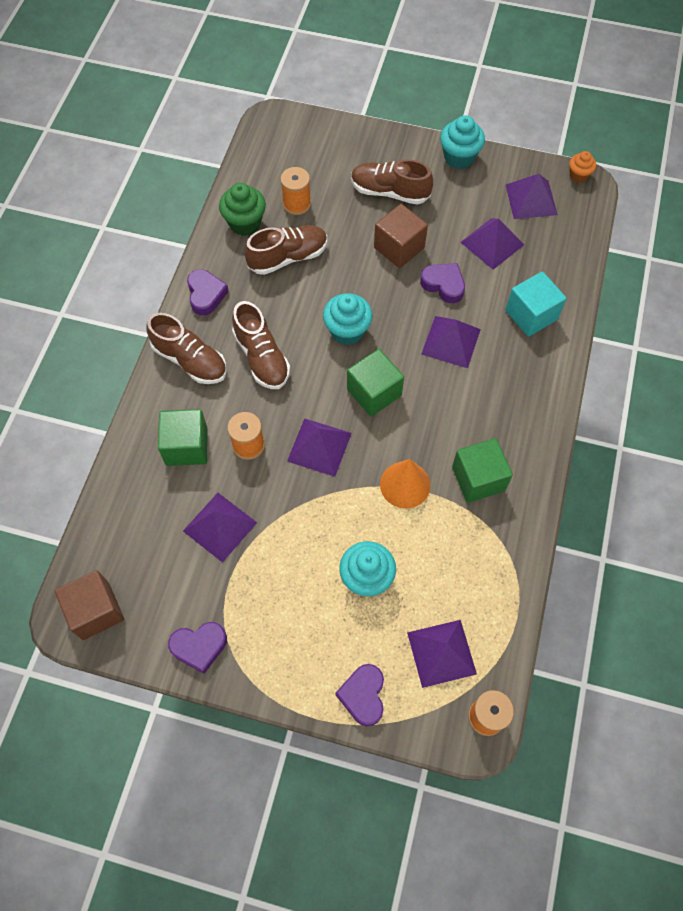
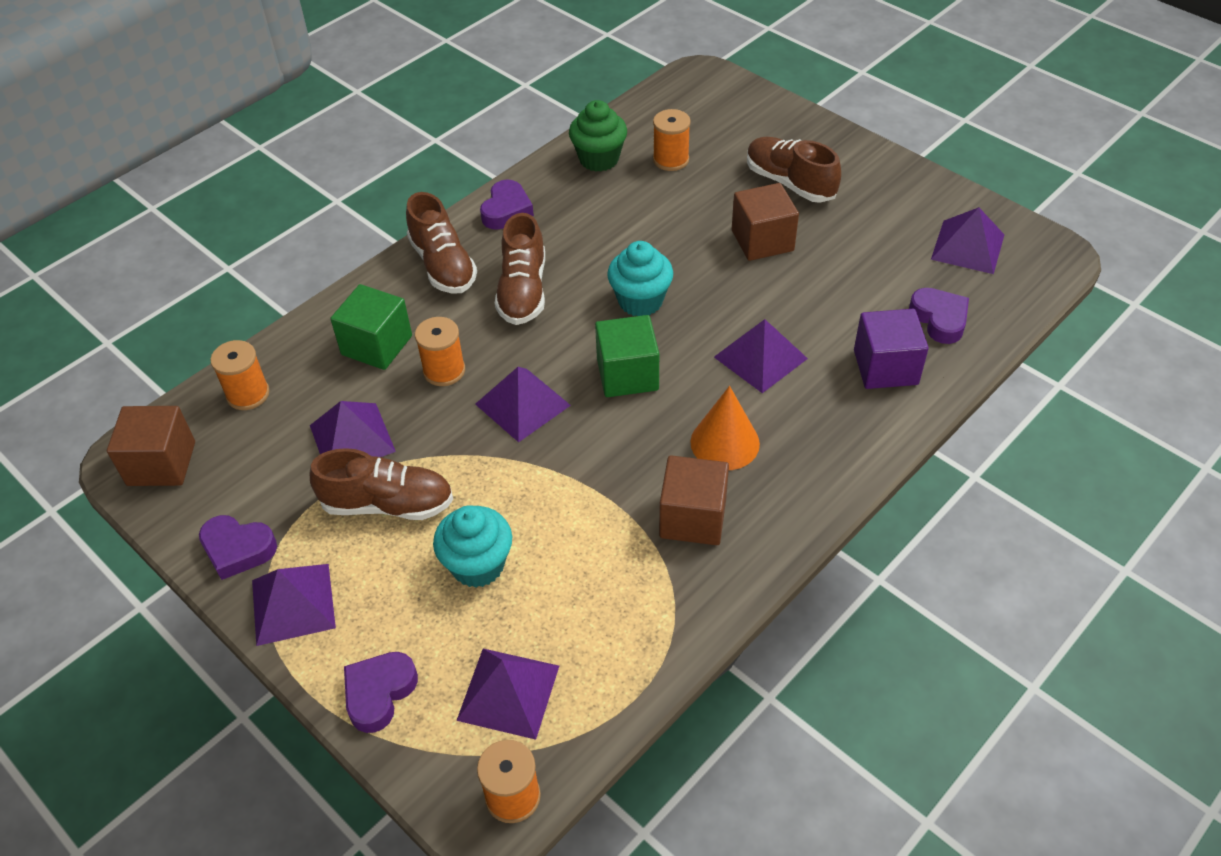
camera: 30 degrees right, 15 degrees down
brown shoe [244,225,327,275] -> brown shoe moved to [309,448,453,520]
orange cone [380,459,431,509] -> orange cone moved to [690,386,760,470]
purple heart [420,263,465,303] -> purple heart moved to [909,288,969,344]
turquoise cupcake [440,116,485,169] -> none
green cube [452,438,513,503] -> brown cube [659,455,729,545]
purple pyramid [460,218,524,270] -> purple pyramid moved to [252,564,336,646]
turquoise cube [505,271,567,337] -> purple cube [854,309,929,389]
orange cupcake [569,151,596,183] -> none
none -> orange spool [210,340,270,410]

